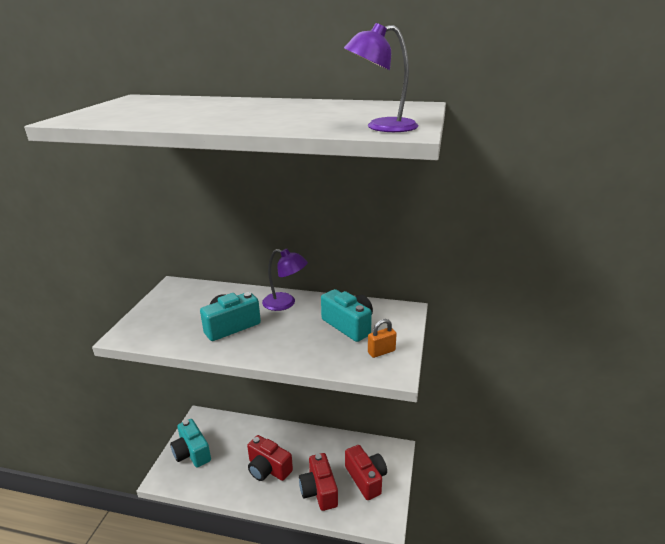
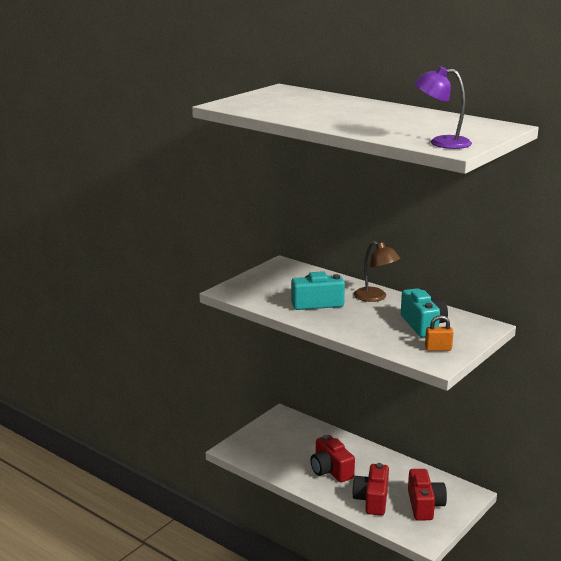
camera: 25 degrees right, 5 degrees down
turquoise camera [170,419,211,468] -> none
purple lamp [262,249,308,311] -> brown lamp [354,241,401,302]

